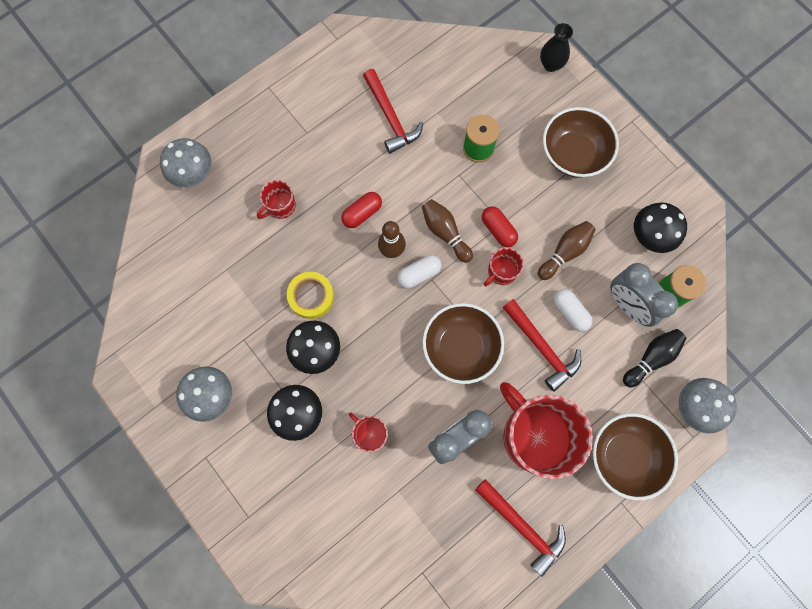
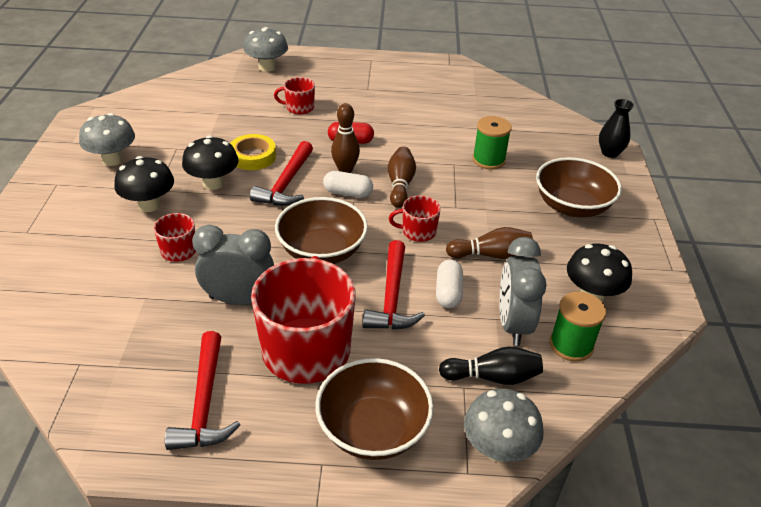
camera: 40 degrees right, 35 degrees down
red hammer [363,69,423,154] -> red hammer moved to [250,141,313,206]
red capsule [482,206,518,247] -> none

